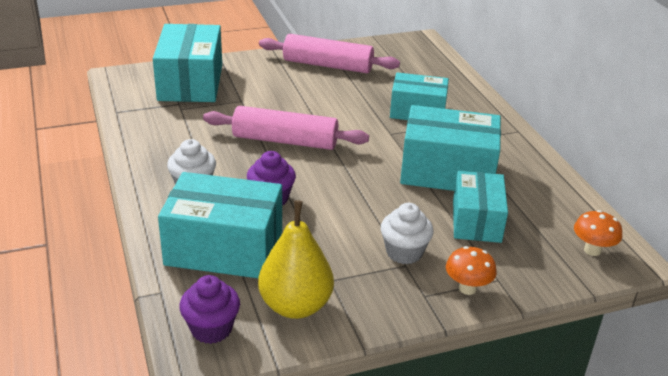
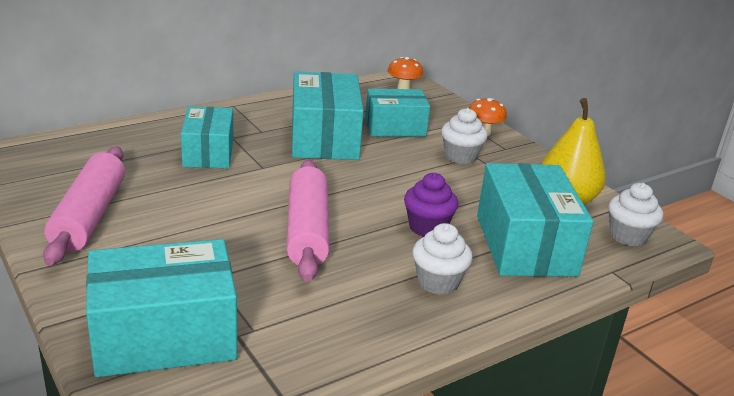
camera: 105 degrees left, 5 degrees down
purple cupcake [179,275,240,344] -> white cupcake [608,183,663,247]

